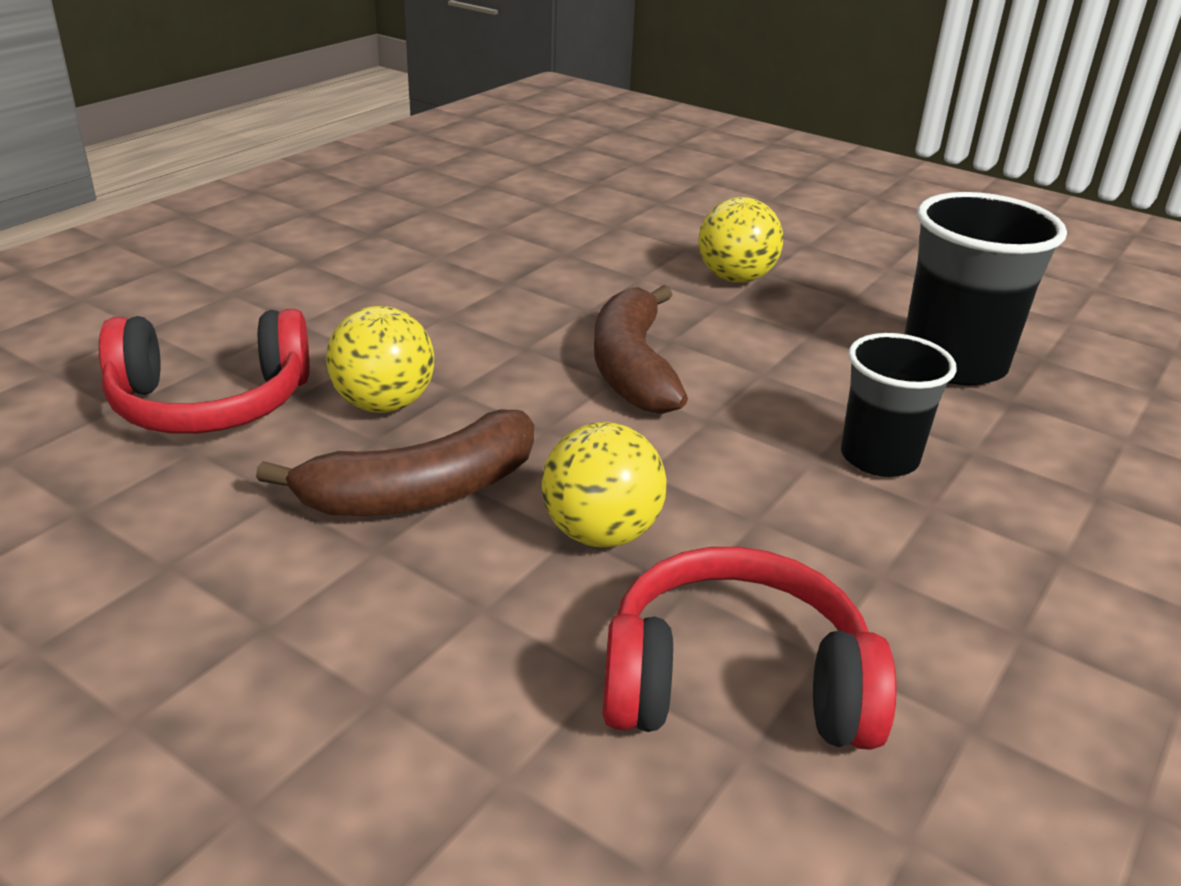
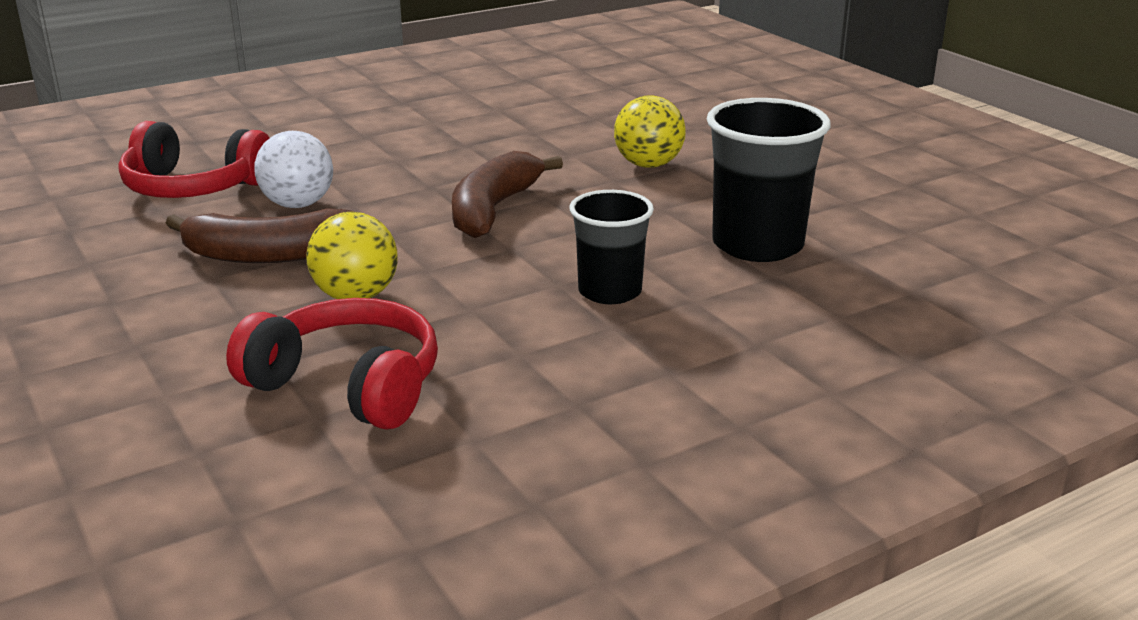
camera: 25 degrees right, 5 degrees down
yellow ball [326,306,435,413] -> white ball [254,131,333,208]

